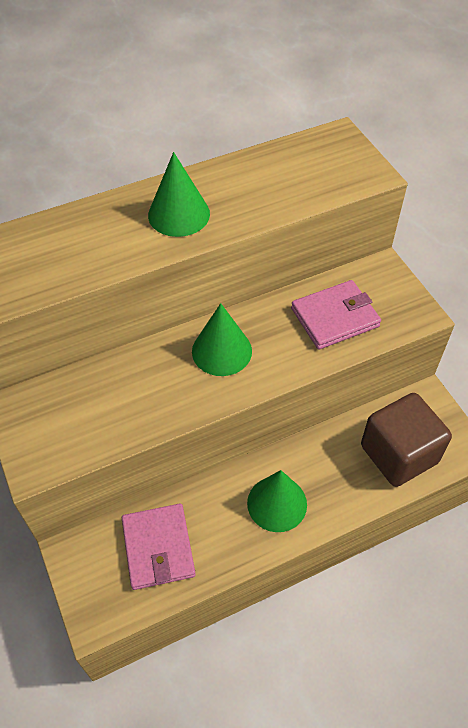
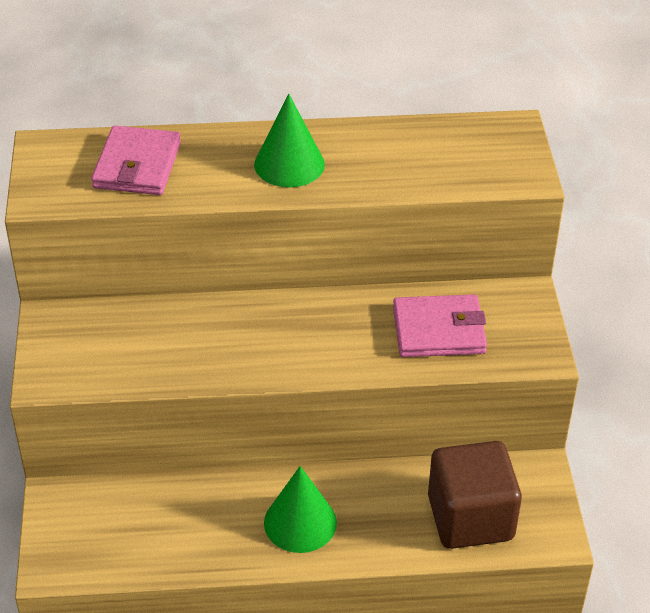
camera: 20 degrees right, 10 degrees down
pink wallet [122,503,196,590] -> pink wallet moved to [91,125,181,195]
green cone [192,303,252,376] -> none

